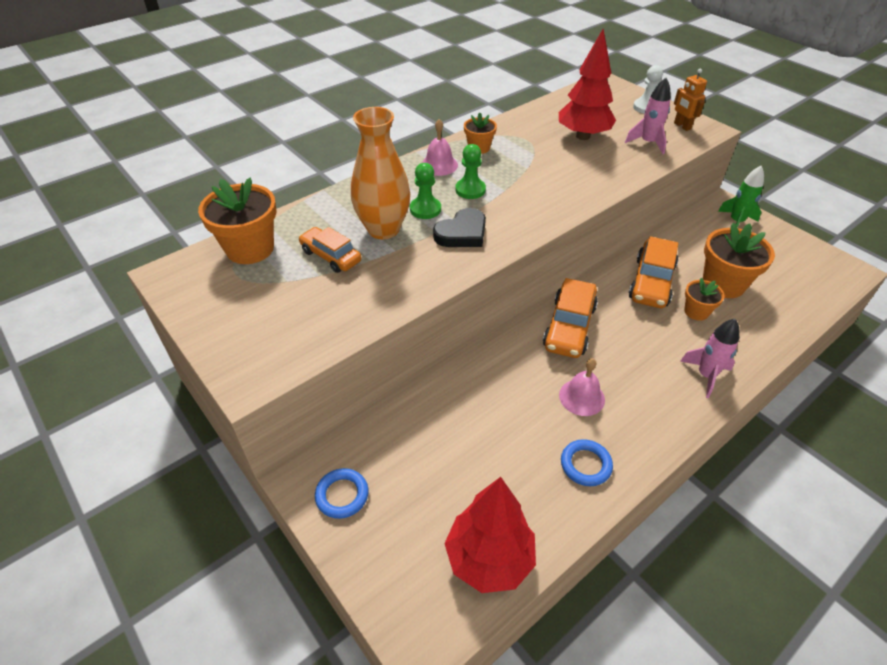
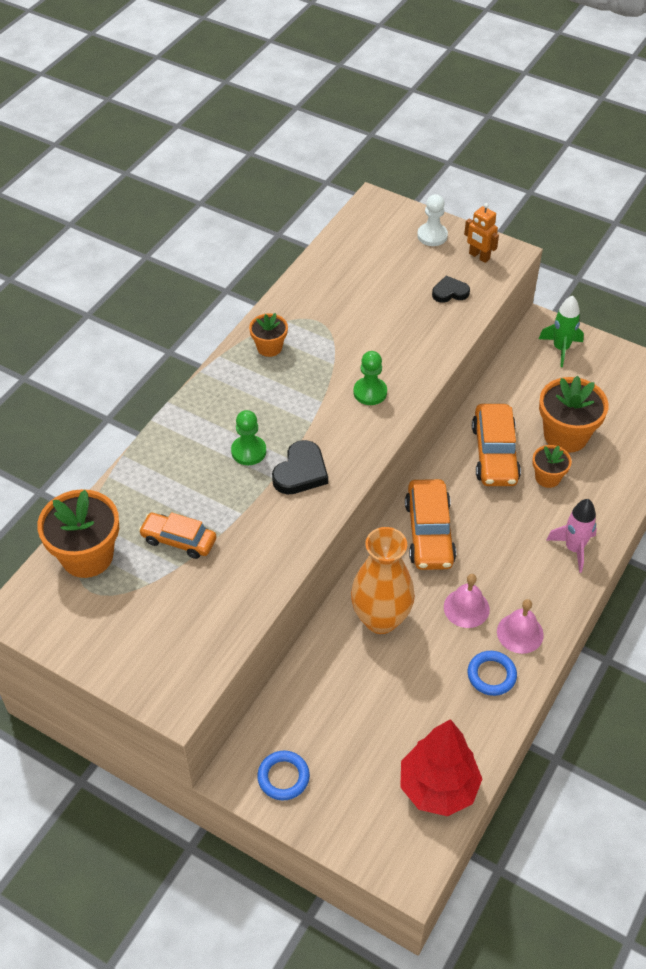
camera: 20 degrees left, 5 degrees up
orange vase [351,107,410,239] -> orange vase moved to [351,527,415,634]
pink bell [422,119,458,176] -> pink bell moved to [497,599,544,654]
green pawn [455,144,486,199] -> green pawn moved to [353,351,387,405]
red tree [559,29,616,140] -> none
pink rocket [625,78,671,154] -> black heart [432,276,470,303]

